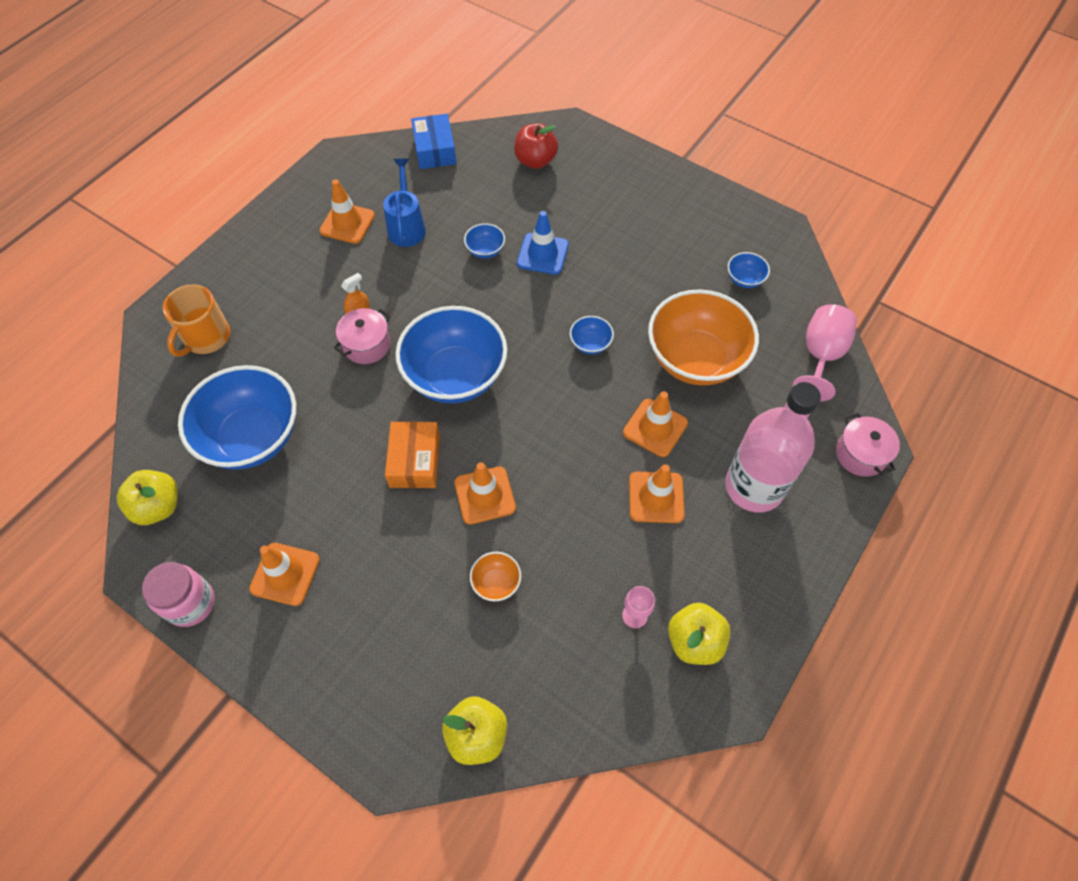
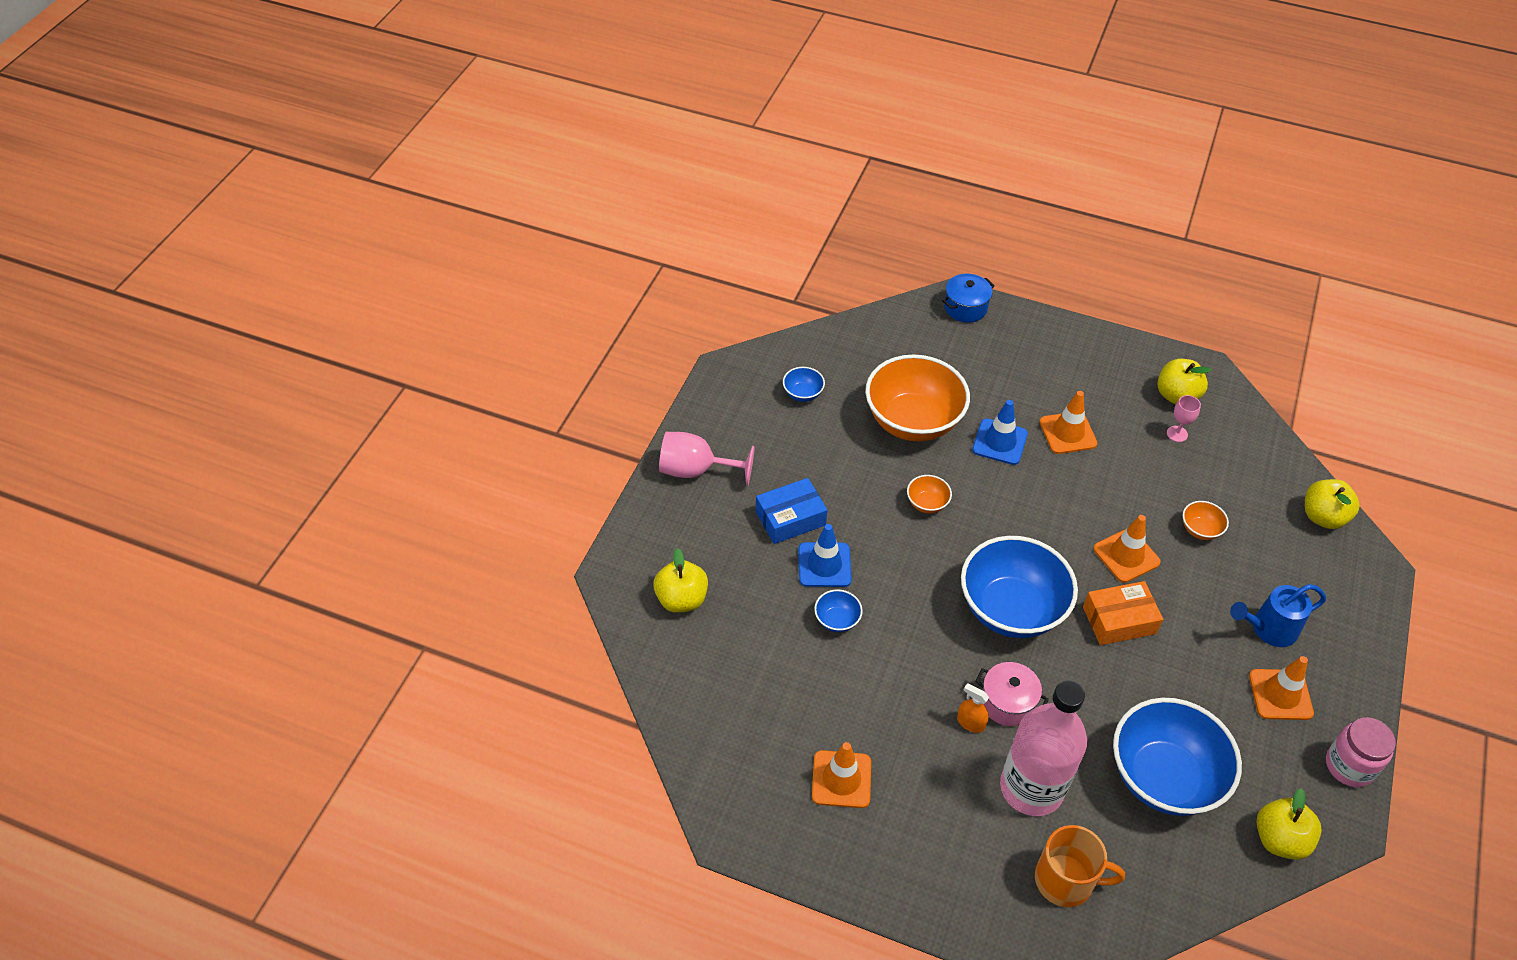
camera: 105 degrees left, 10 degrees down
blue watering can [383,158,426,247] -> blue watering can moved to [1230,584,1326,647]
blue box [411,114,456,169] -> blue box moved to [756,478,827,544]
red apple [514,123,558,169] -> yellow apple [653,548,708,613]
blue bowl [570,316,614,354] -> orange bowl [907,475,952,513]
orange traffic cone [623,391,688,457] -> blue traffic cone [972,400,1028,465]
pink bottle [725,382,821,513] -> pink bottle moved to [1000,680,1087,816]
pink goblet [793,304,857,401] -> pink goblet moved to [659,432,755,486]
pink pot [836,413,900,477] -> blue pot [942,273,995,323]

